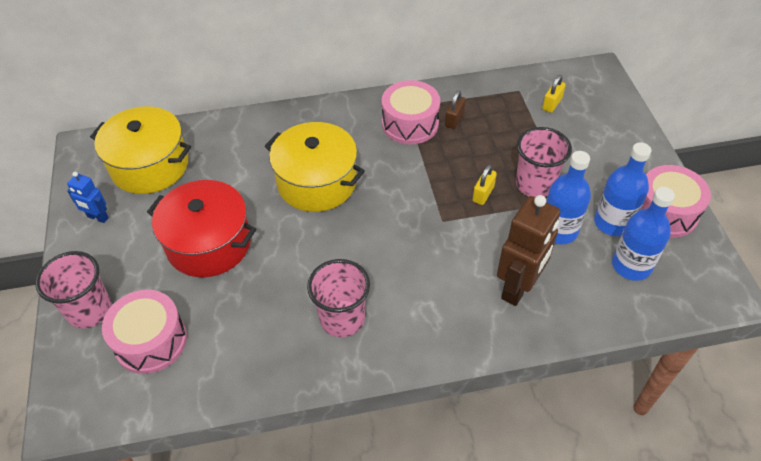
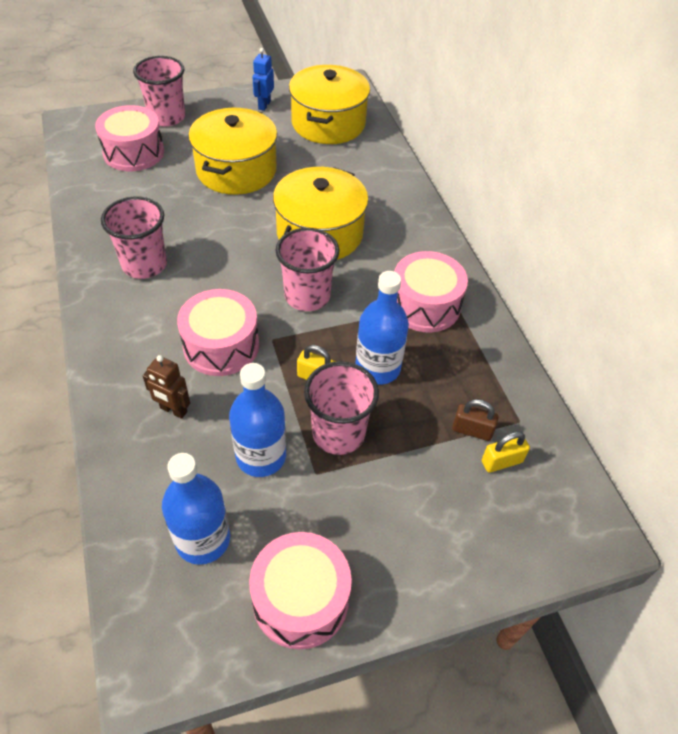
camera: 80 degrees right, 0 degrees up
red pot [147,180,256,277] -> yellow pot [188,108,277,195]
brown padlock [445,90,466,129] -> brown padlock moved to [452,399,499,441]
brown robot [497,195,560,306] -> brown robot [143,355,190,419], size x0.52
yellow padlock [542,75,566,113] -> yellow padlock turned 45 degrees counterclockwise [482,431,530,473]
blue bottle [594,143,651,236] -> blue bottle moved to [355,271,409,385]
none -> pink drum [177,289,259,376]
none -> pink cup [276,228,339,311]

